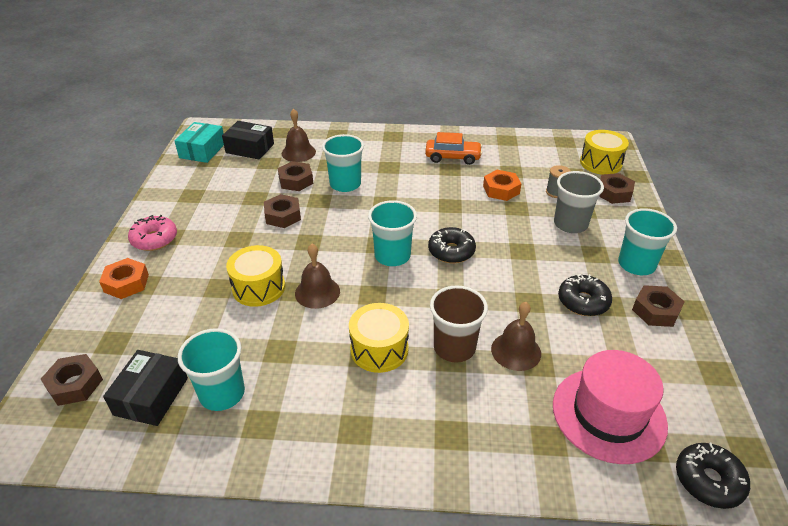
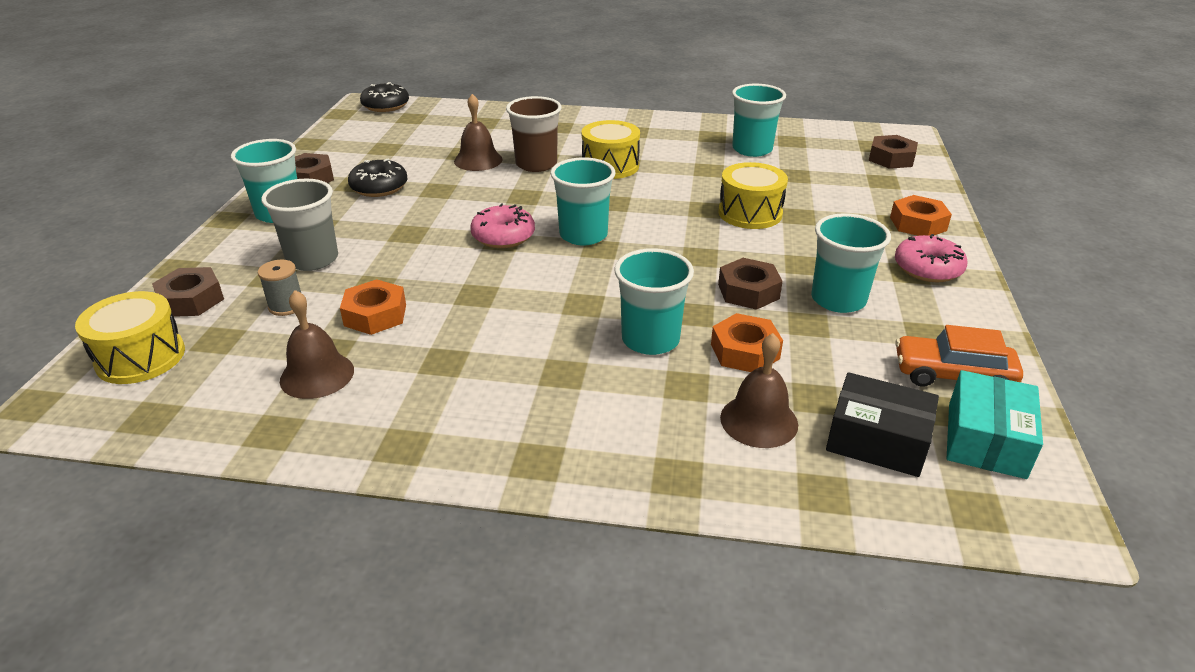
camera: 175 degrees left, 5 degrees down
black box [103,350,188,426] -> none
brown nut [278,161,313,191] -> orange nut [711,313,783,372]
brown bell [295,244,340,309] -> brown bell moved to [280,290,354,399]
orange car [425,132,482,165] -> orange car moved to [895,325,1023,387]
black donut [428,227,476,263] -> pink donut [470,203,535,248]
pink hat [553,350,668,464] -> none
none -> turquoise cup [811,213,891,313]

